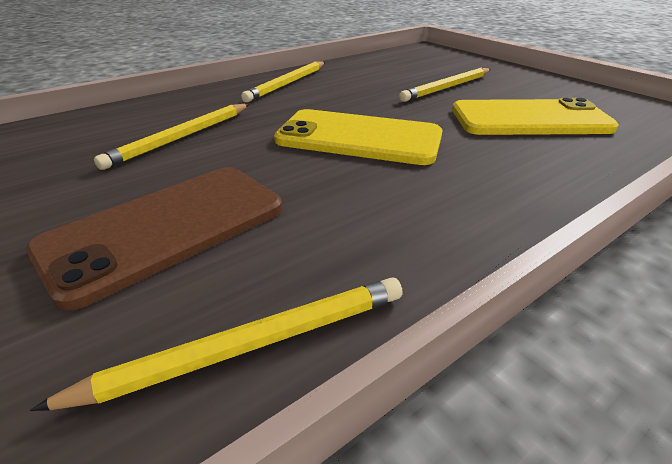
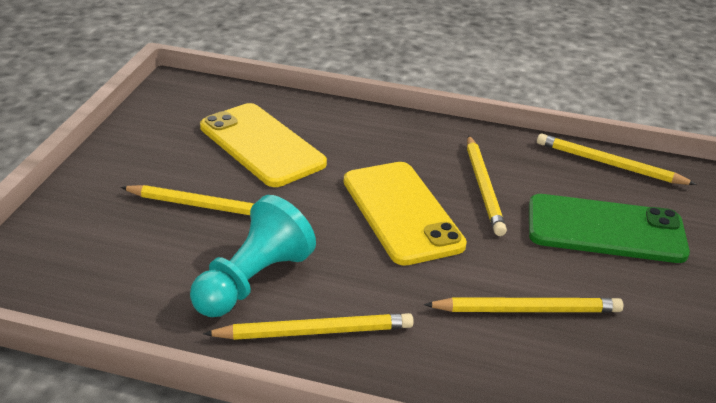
camera: 130 degrees left, 0 degrees up
brown phone [26,167,282,310] -> green phone [529,194,690,263]
none -> turquoise pawn [190,195,316,317]
none -> yellow pencil [467,135,507,236]

